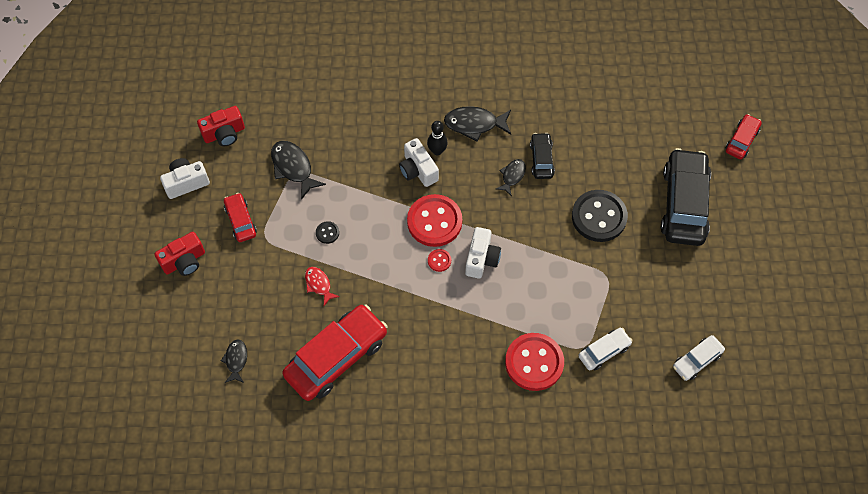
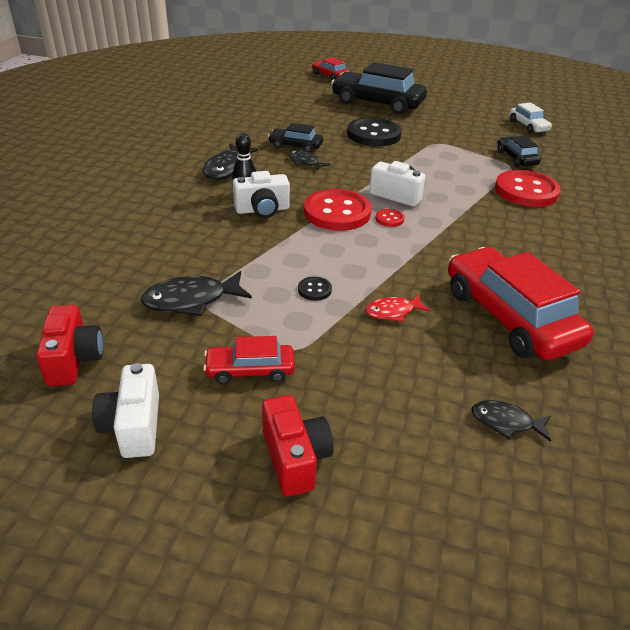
camera: 75 degrees left, 25 degrees down
white car [578,328,633,371] -> black car [497,136,541,167]

